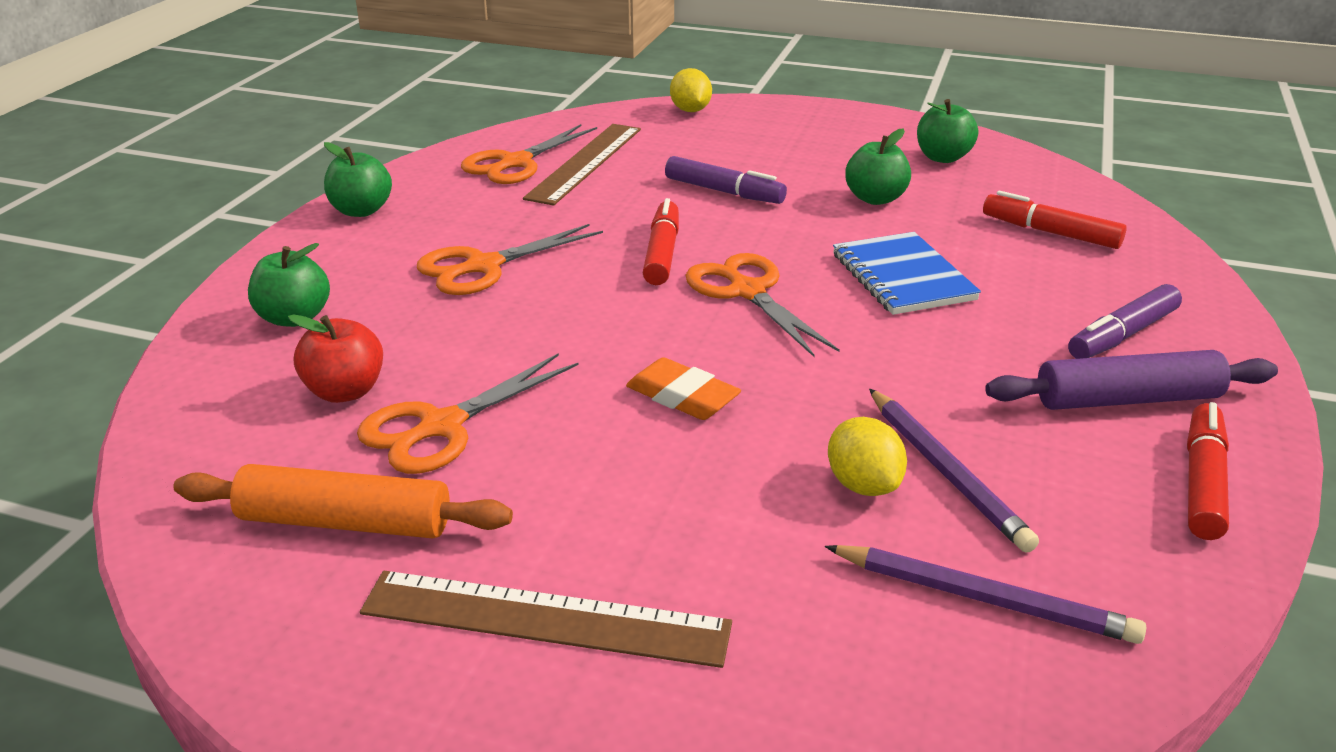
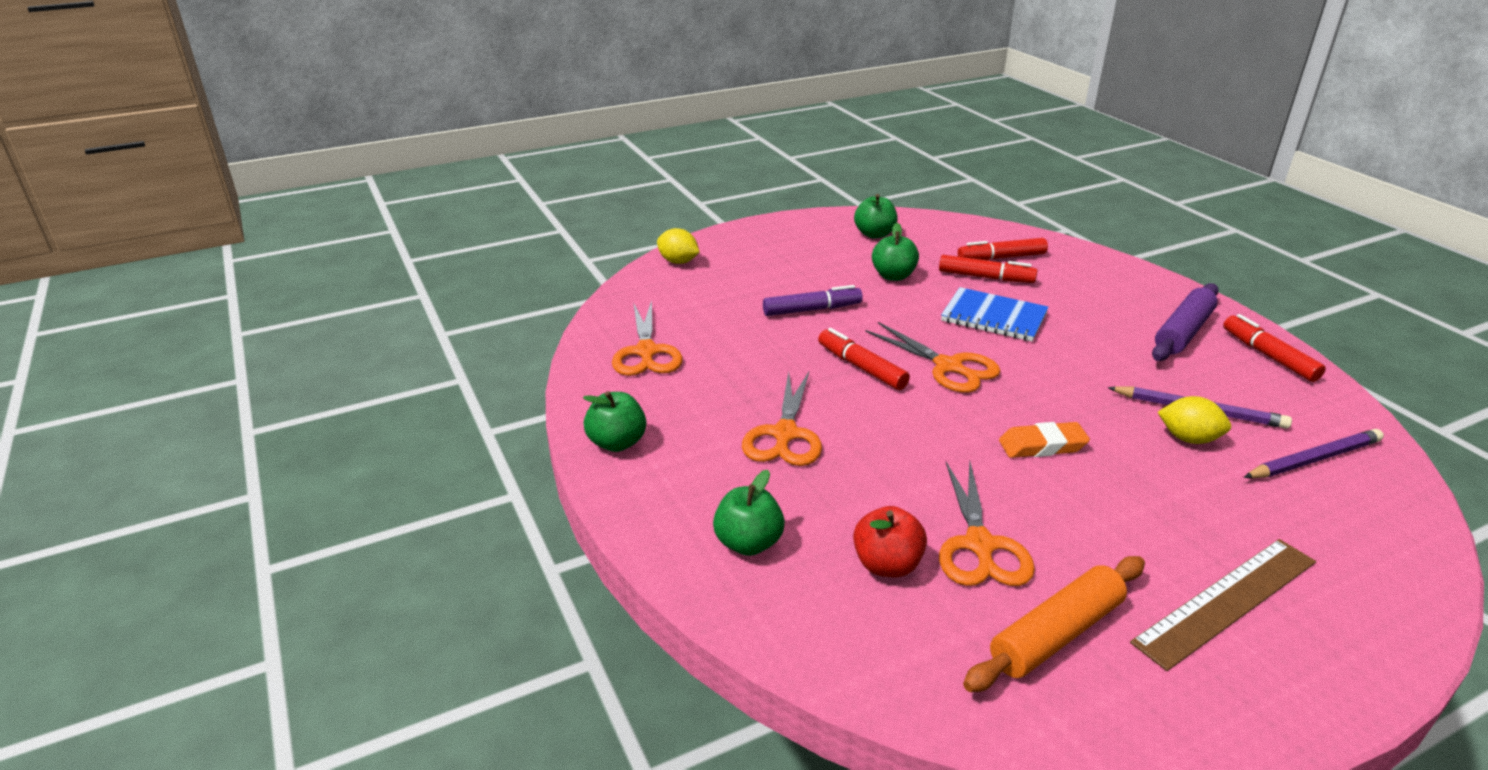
camera: 45 degrees left, 0 degrees up
brown ruler [523,124,641,206] -> none
orange scissors [686,253,840,357] -> orange scissors turned 150 degrees counterclockwise [865,322,1000,393]
purple marker [1068,284,1182,359] -> none
none -> red marker [939,255,1038,283]

